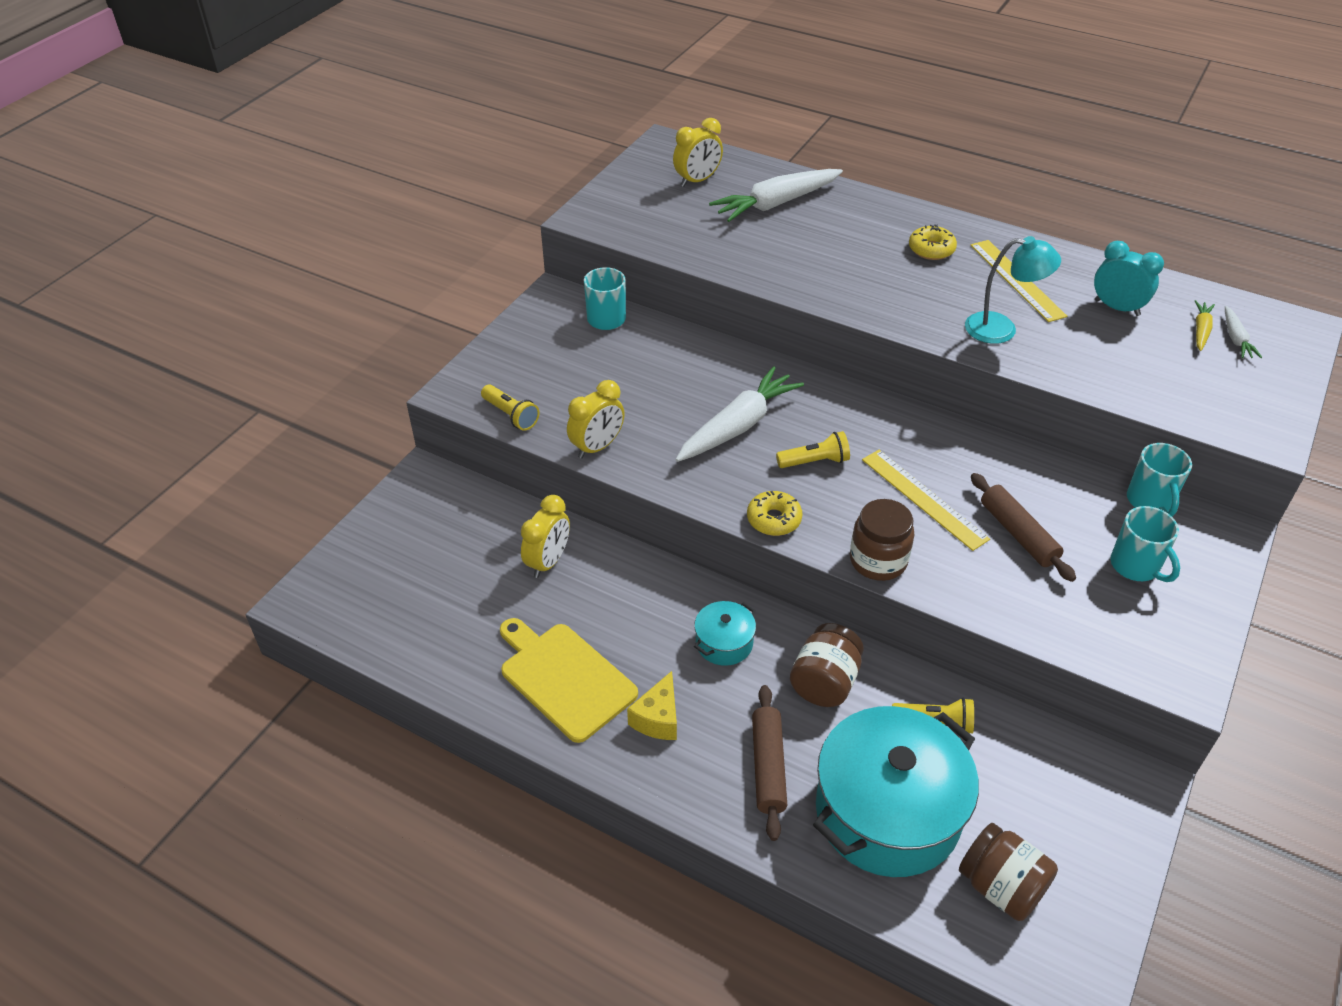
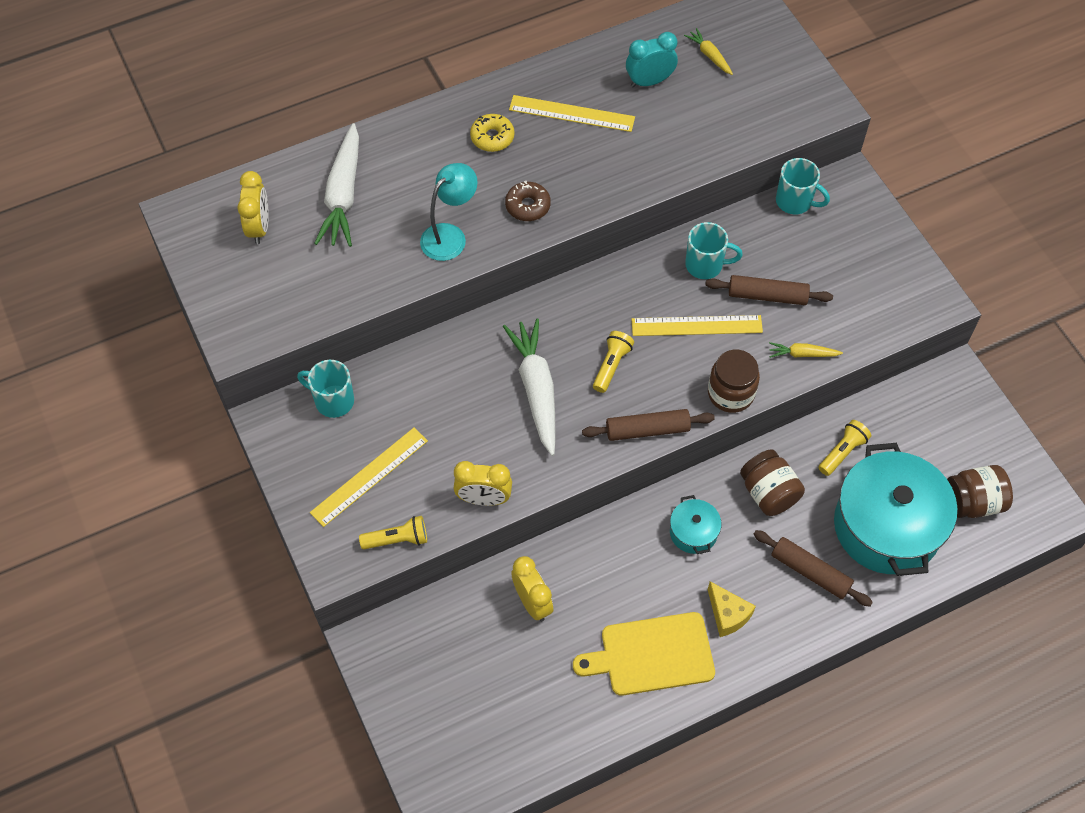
camera: 55 degrees left, 15 degrees up
yellow clock [567,380,625,459] -> yellow clock turned 105 degrees clockwise [453,461,512,506]
yellow donut [747,491,803,536] -> brown rolling pin [582,409,715,441]
turquoise lamp [965,236,1061,344] -> turquoise lamp moved to [420,163,478,261]
turquoise mug [1111,506,1180,582] -> turquoise mug moved to [685,222,743,279]
white carrot [1225,306,1262,358] -> none
none -> yellow ruler [310,427,428,527]
none -> brown donut [505,181,551,221]
none -> yellow carrot [769,342,843,358]

